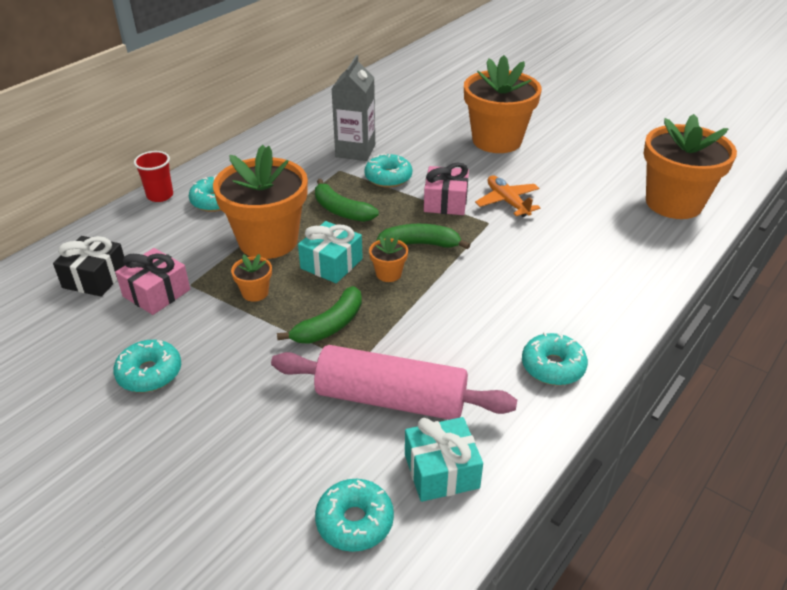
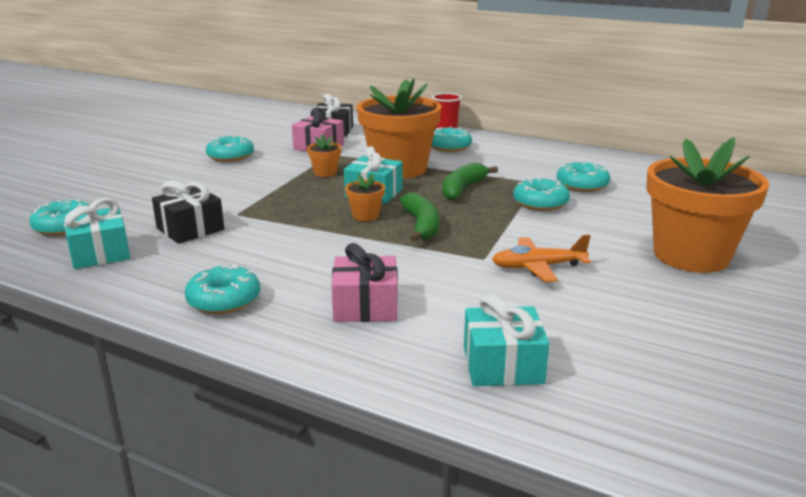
camera: 80 degrees right, 15 degrees down
pink rolling pin [271,345,517,420] -> black gift [152,180,224,244]
green banana [277,286,362,344] -> none
grey carton [332,55,375,161] -> turquoise donut [557,161,610,192]
pink gift [424,163,469,215] -> pink gift moved to [331,243,398,322]
orange plane [475,176,541,217] -> orange plane turned 150 degrees counterclockwise [492,234,591,282]
orange flower pot [643,114,737,219] -> none
none -> turquoise gift [464,293,549,386]

